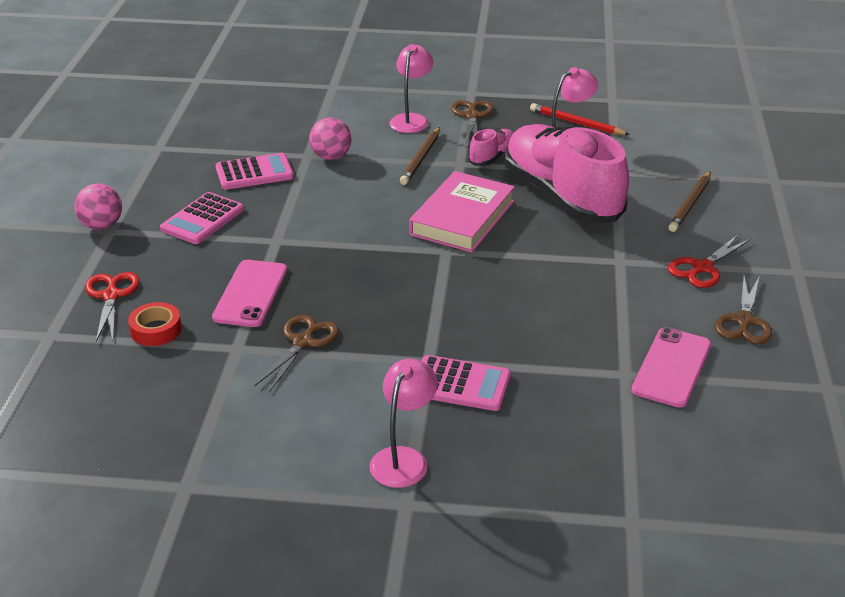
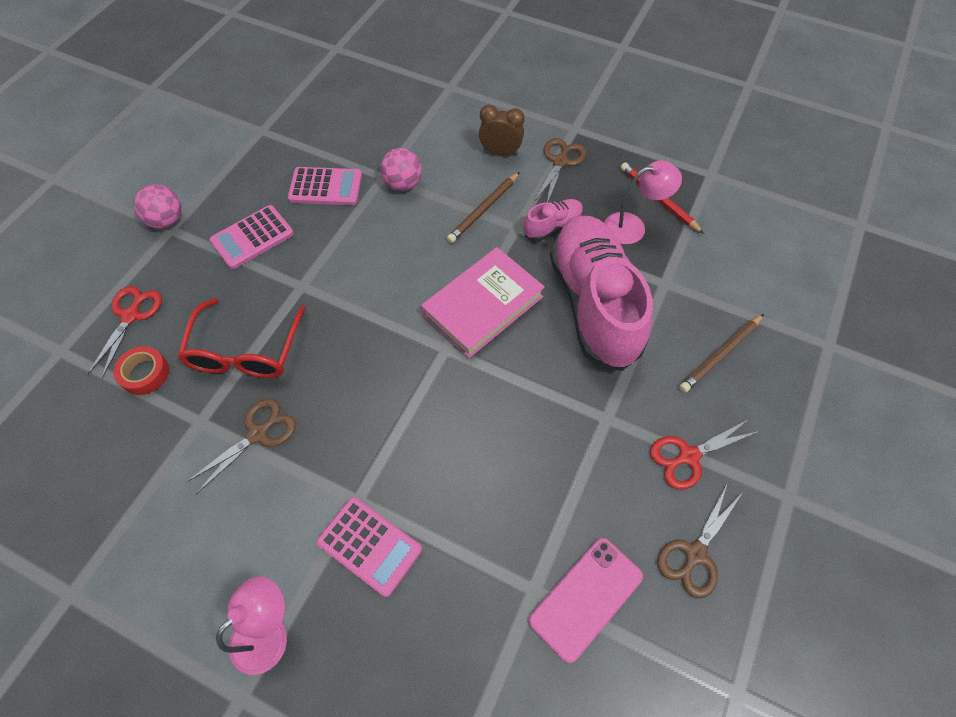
camera: 20 degrees right, 25 degrees up
pink phone [212,260,287,327] -> red glasses [177,298,305,378]
pink lamp [390,44,433,133] -> brown clock [479,105,525,155]

